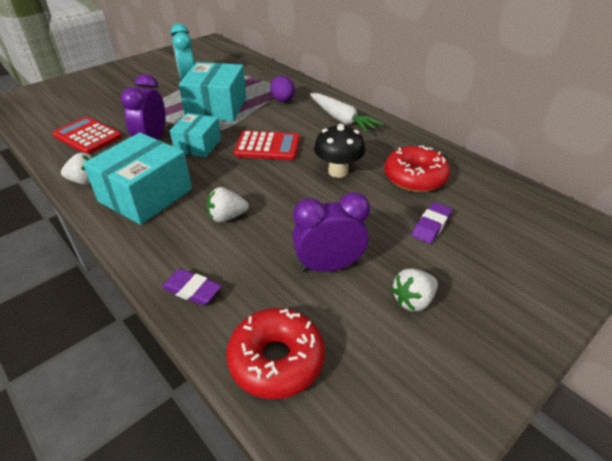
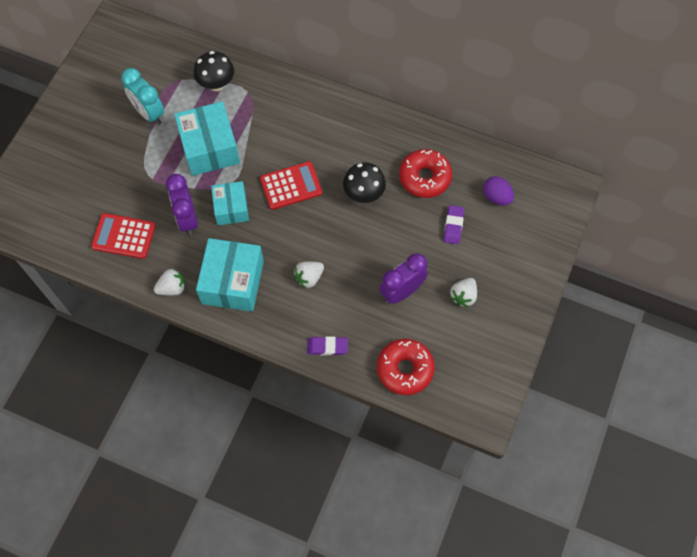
camera: 25 degrees left, 25 degrees up
purple egg [270,76,295,102] -> purple egg moved to [483,176,514,206]
white carrot [310,93,383,133] -> none
none -> black mushroom [194,51,234,91]

